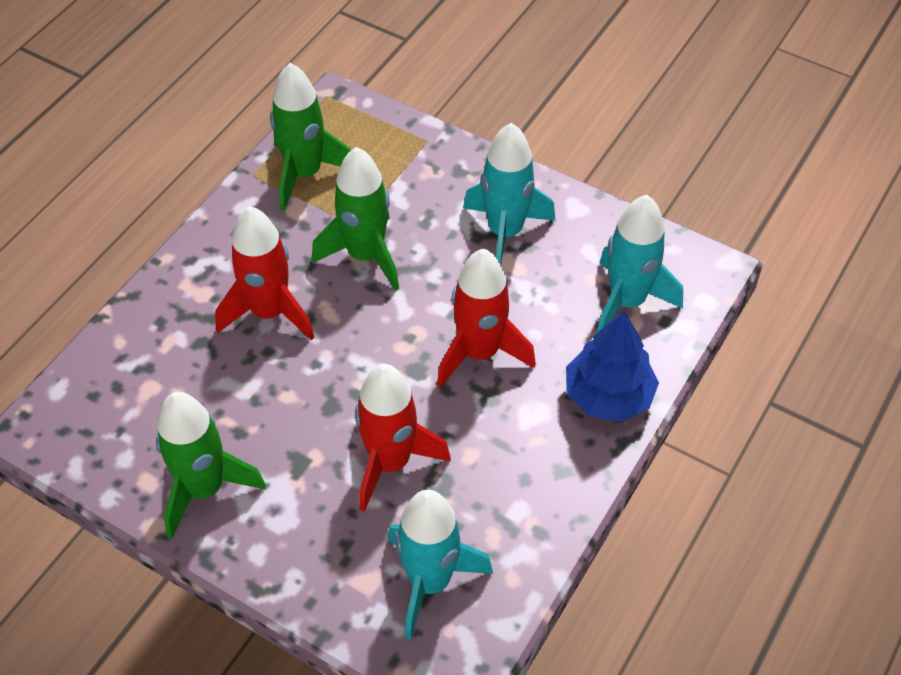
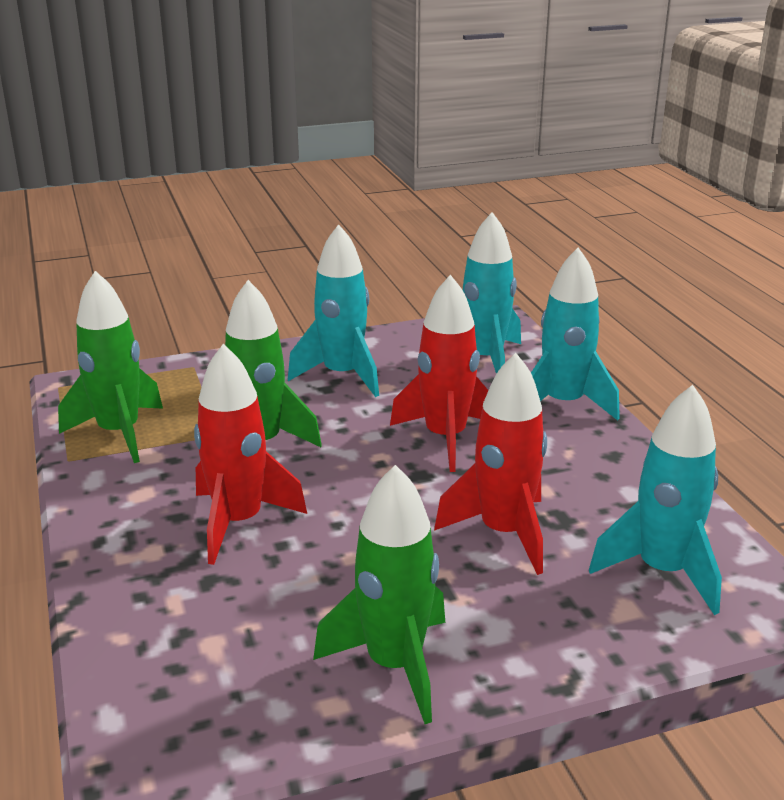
camera: 50 degrees left, 25 degrees down
blue tree [566,311,659,422] -> turquoise rocket [531,247,620,421]

